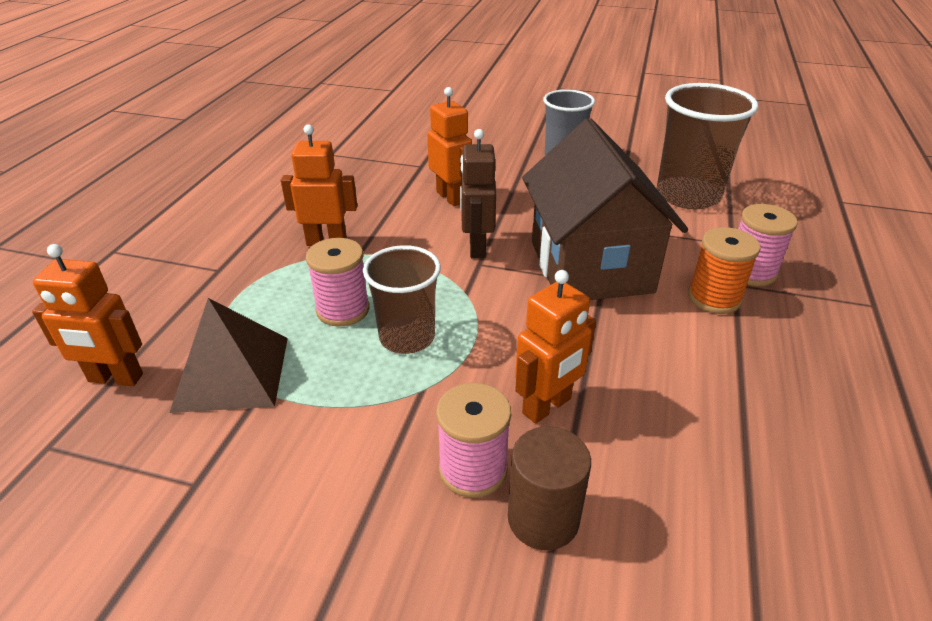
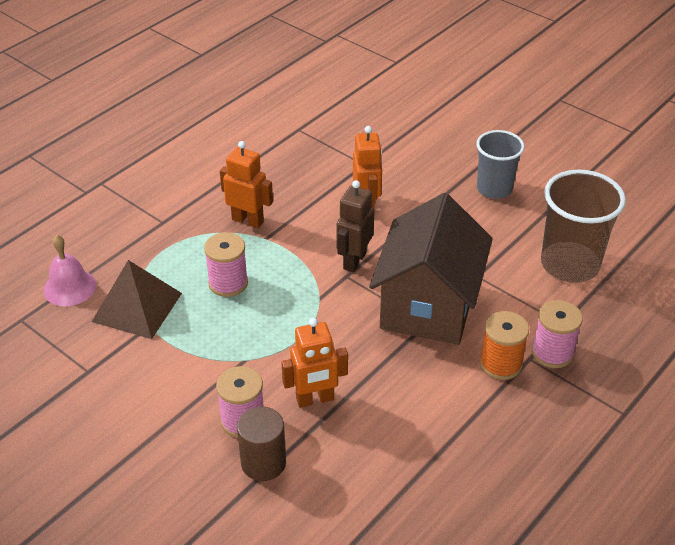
camera: 25 degrees right, 5 degrees up
orange robot [32,244,143,386] -> pink bell [43,235,96,306]
brown cup [363,245,441,354] -> none

